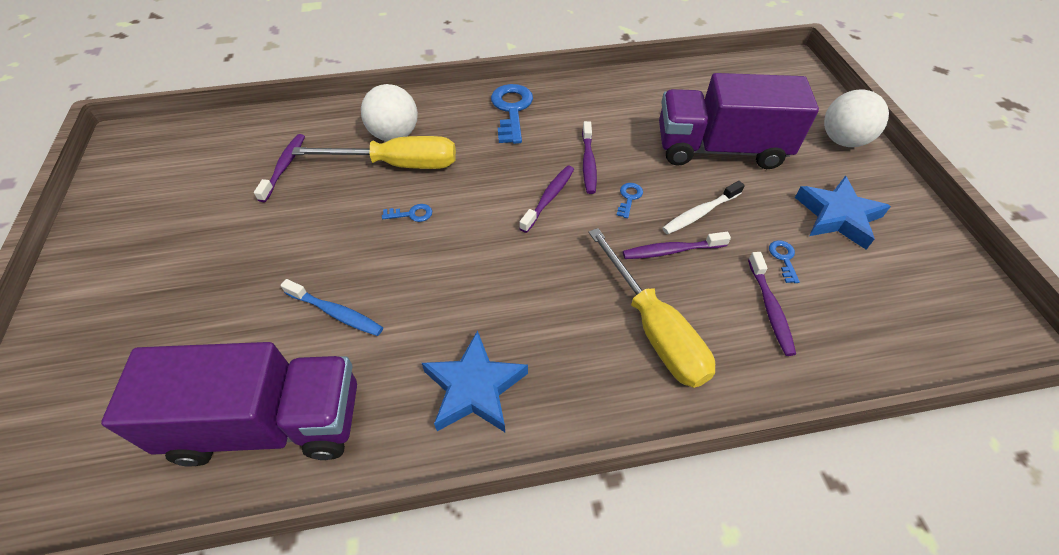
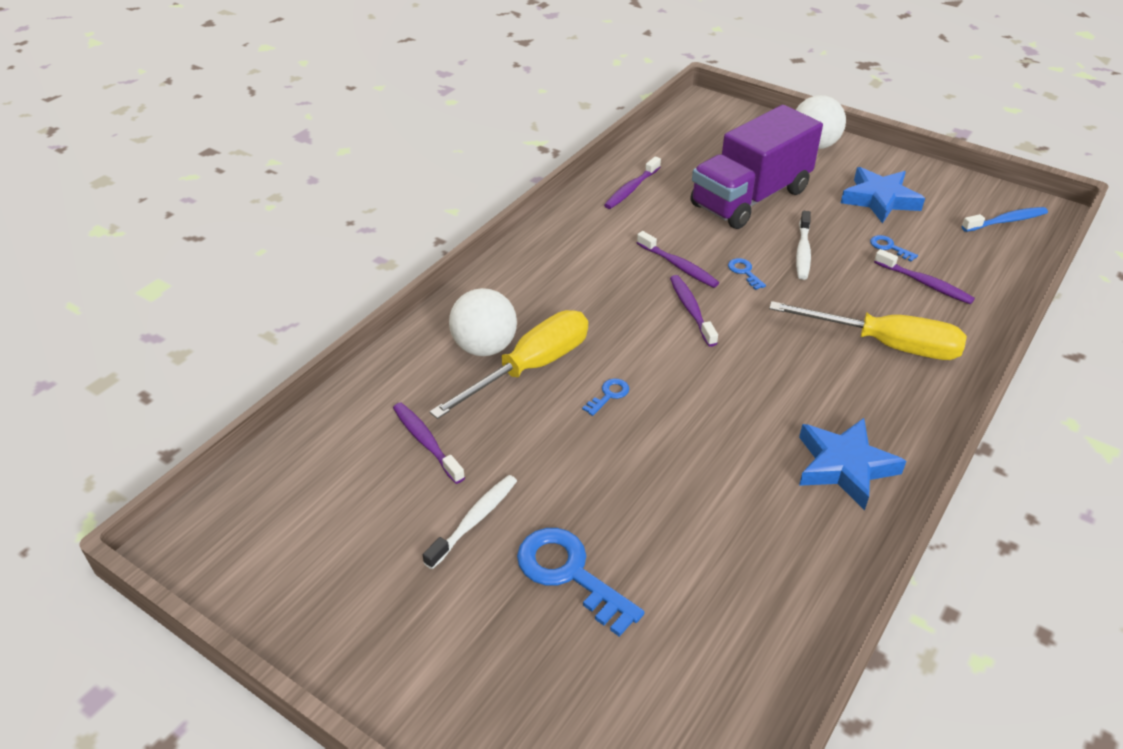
camera: 45 degrees left, 10 degrees down
purple truck [101,342,357,467] -> none
blue toothbrush [280,279,383,336] -> blue toothbrush moved to [962,207,1048,232]
blue key [491,84,533,144] -> blue key moved to [517,528,645,637]
purple toothbrush [623,232,731,259] -> purple toothbrush moved to [604,156,661,209]
none -> white toothbrush [423,475,517,569]

